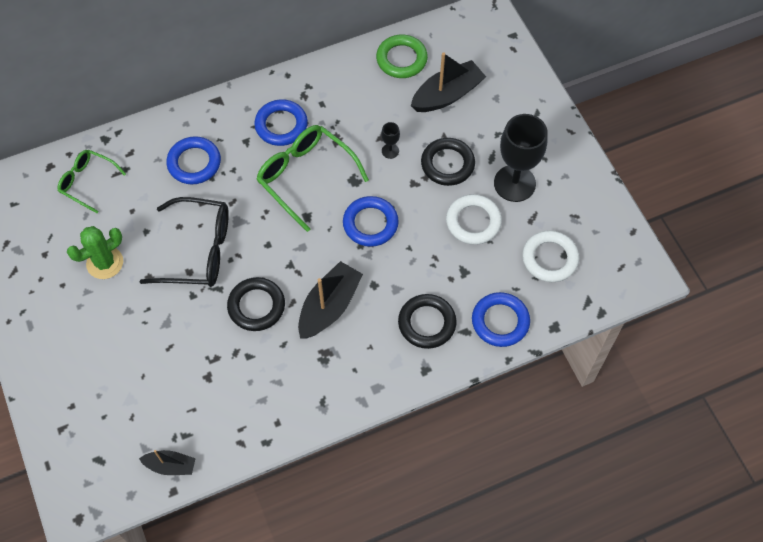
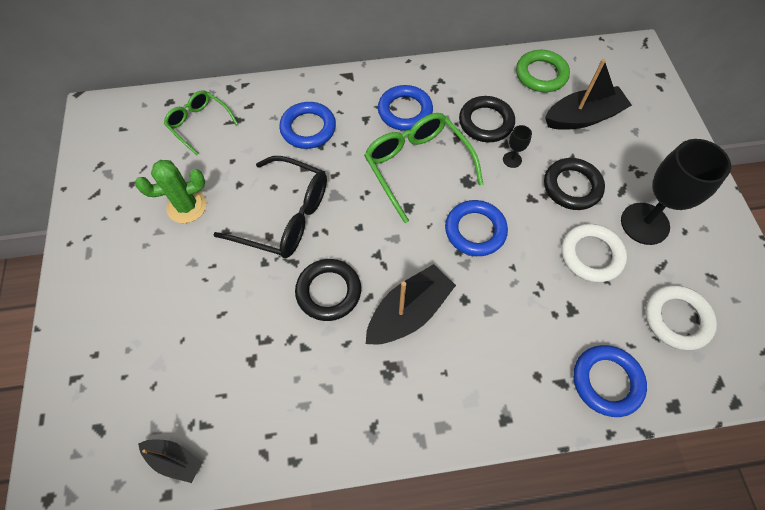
camera: 15 degrees right, 0 degrees up
black ring [398,294,457,349] -> black ring moved to [459,96,515,142]

